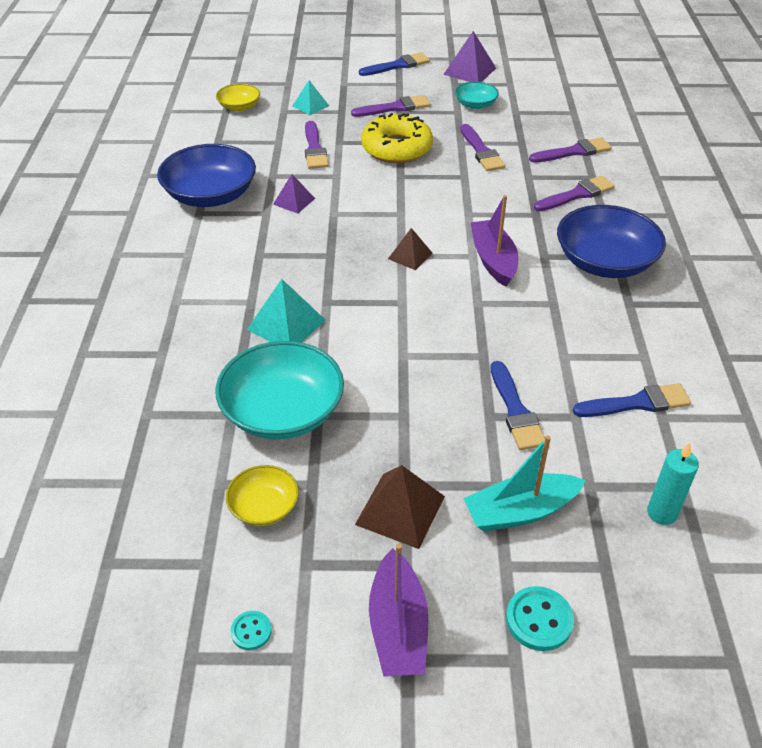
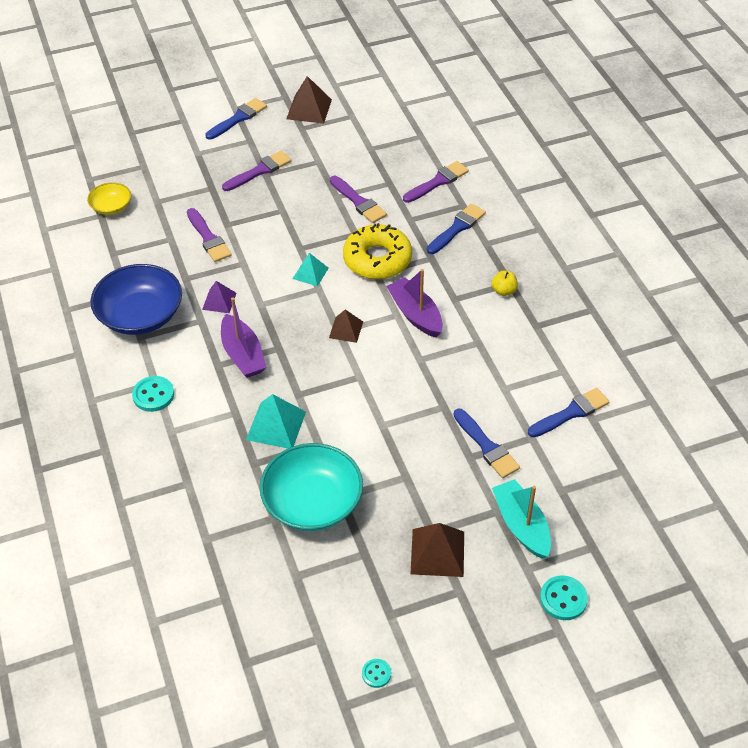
camera: 20 degrees left, 5 degrees up
yellow bowl [226,465,299,526] -> none
turquoise pyramid [292,80,329,115] -> turquoise pyramid moved to [293,253,329,286]
yellow donut [361,113,433,163] -> yellow donut moved to [343,223,412,279]
purple boat [369,544,429,677] -> purple boat moved to [221,297,266,378]
purple pyramid [443,31,496,82] -> brown pyramid [286,76,332,124]
turquoise bowl [455,82,499,109] -> none
turquoise boat [463,435,586,532] -> turquoise boat turned 105 degrees clockwise [492,479,551,559]
purple brush [534,176,615,211] -> blue brush [427,204,486,254]
blue bowl [557,205,666,278] -> yellow apple [492,271,518,296]
turquoise candle [647,443,699,525] -> none
none -> turquoise button [132,376,174,412]

